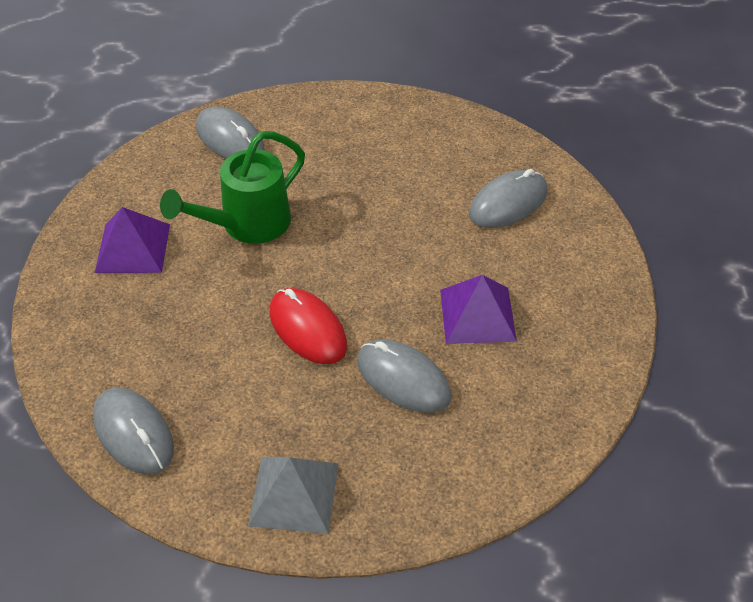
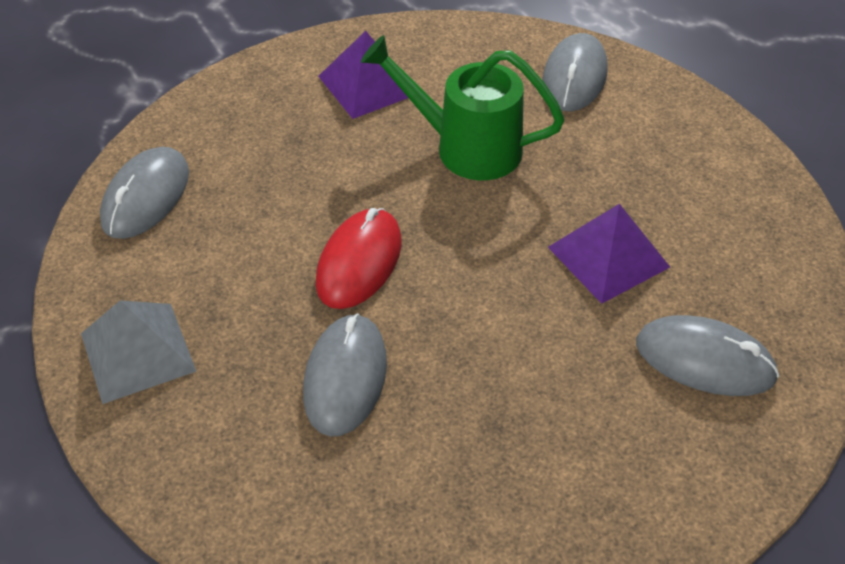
camera: 60 degrees right, 0 degrees up
purple pyramid [440,275,517,344] -> purple pyramid moved to [548,204,670,304]

